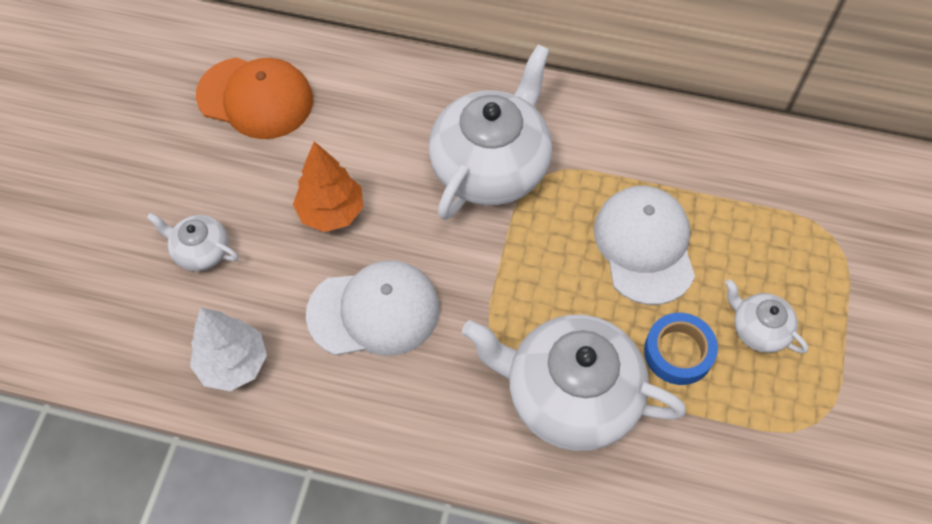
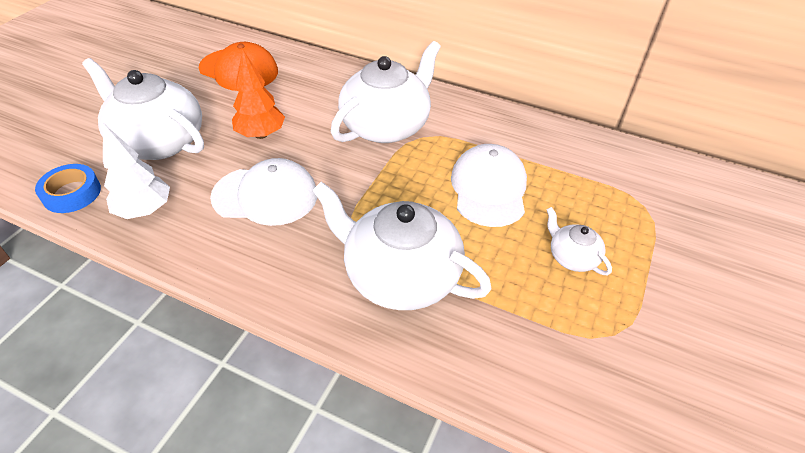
camera: 10 degrees right, 15 degrees down
white teapot [147,213,238,271] -> white teapot [82,58,204,160], size x2.13
blue tape [644,313,718,385] -> blue tape moved to [35,164,101,213]

